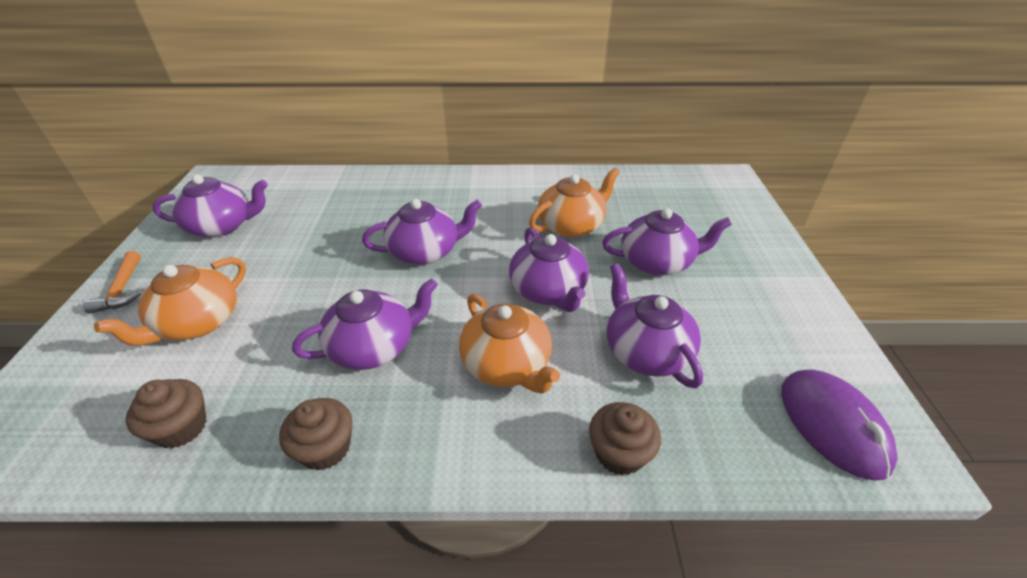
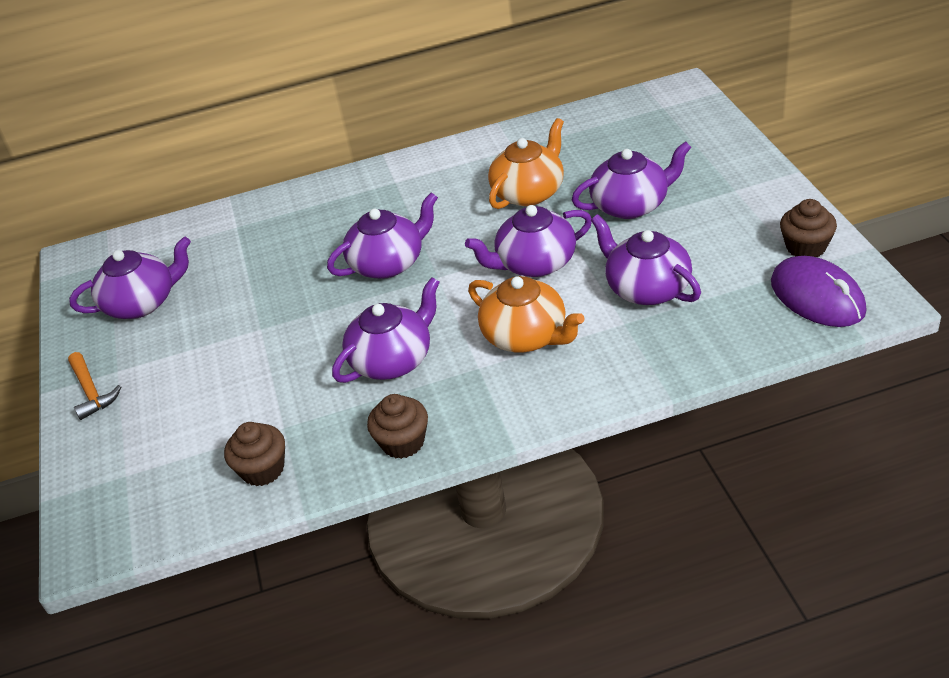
camera: 10 degrees left, 0 degrees up
orange teapot [94,257,246,346] -> none
purple teapot [509,227,589,312] -> purple teapot turned 105 degrees clockwise [465,205,592,277]
brown cupcake [589,402,661,476] -> brown cupcake moved to [780,199,837,257]

